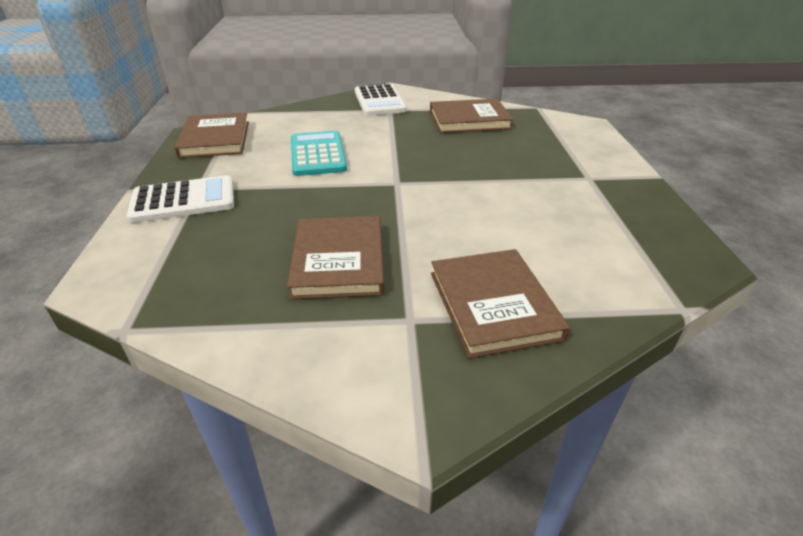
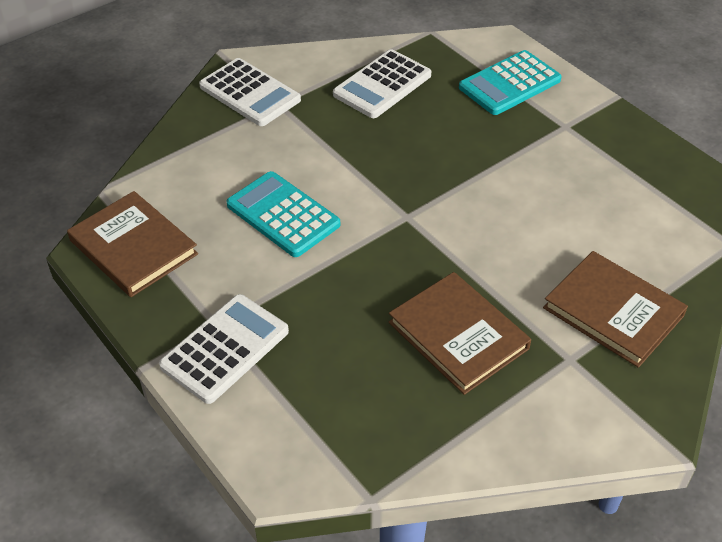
camera: 35 degrees left, 10 degrees up
brown book [430,99,514,133] -> white calculator [333,49,431,118]
none -> turquoise calculator [459,50,562,115]

